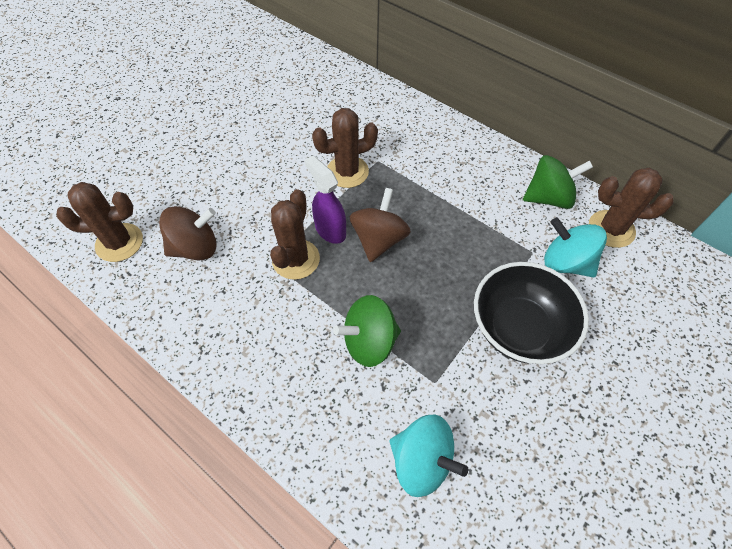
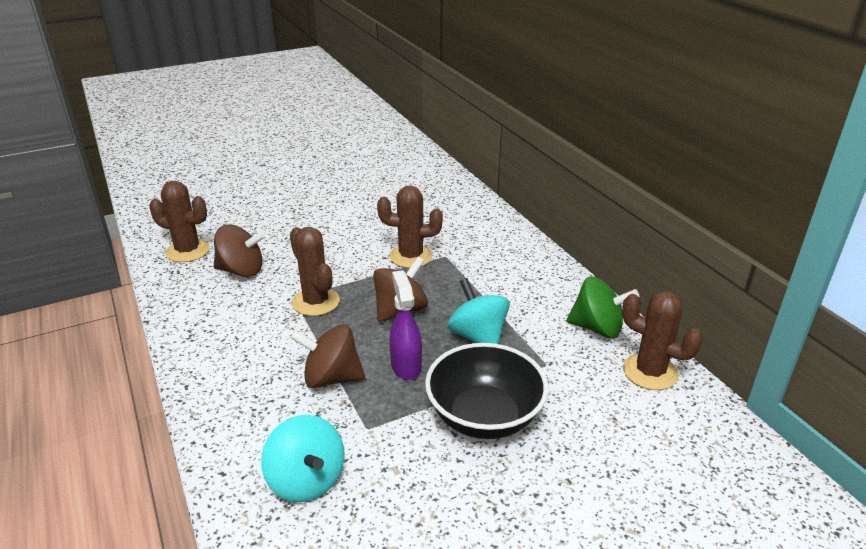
camera: 25 degrees right, 25 degrees down
brown cactus [270,189,320,280] -> brown cactus turned 75 degrees counterclockwise [290,227,340,316]
purple spray bottle [304,156,346,244] -> purple spray bottle moved to [390,270,422,380]
green spinning top [333,295,401,367] -> brown spinning top [290,324,365,388]
turquoise spinning top [544,217,607,278] -> turquoise spinning top moved to [448,278,510,344]

